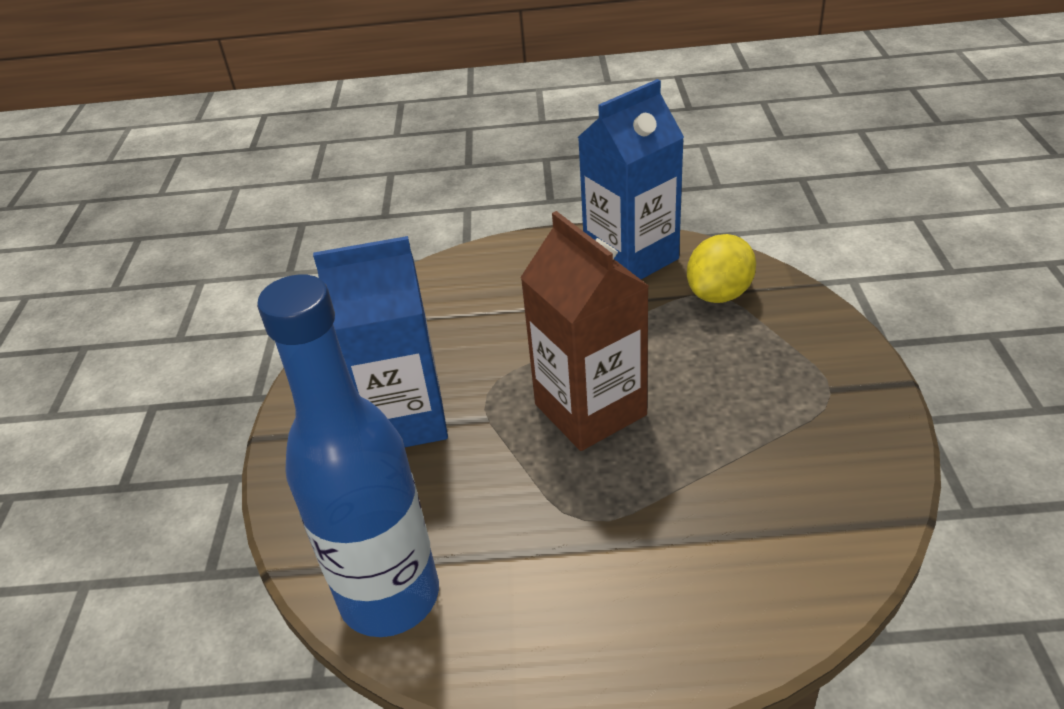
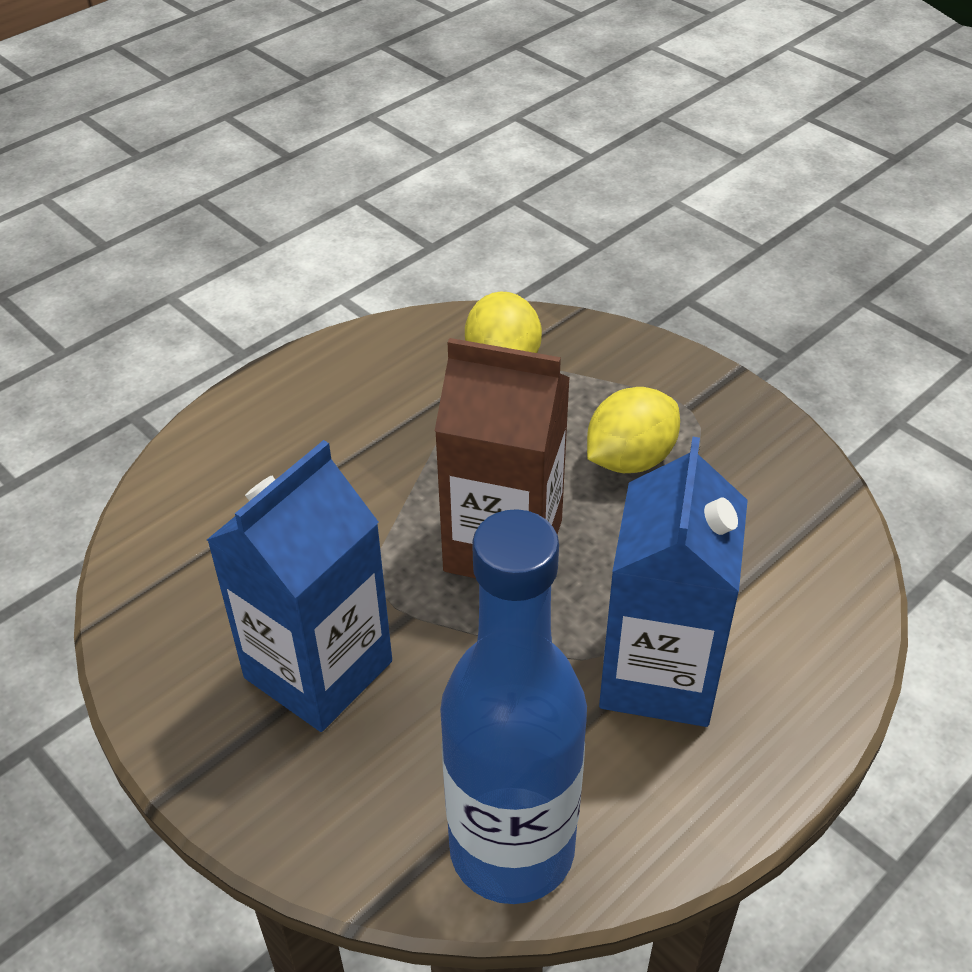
camera: 45 degrees left, 5 degrees up
blue carton [578,79,684,279] -> blue carton moved to [599,437,748,727]
none -> yellow lemon [587,387,680,473]

